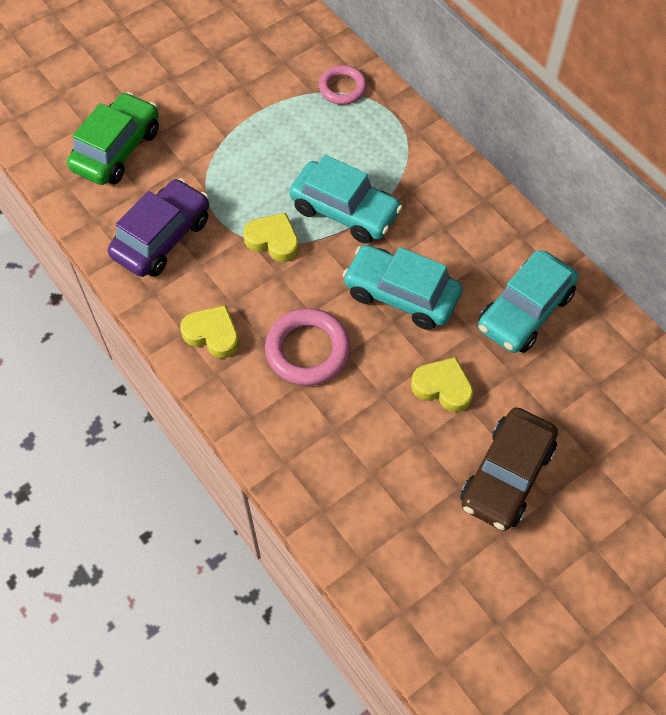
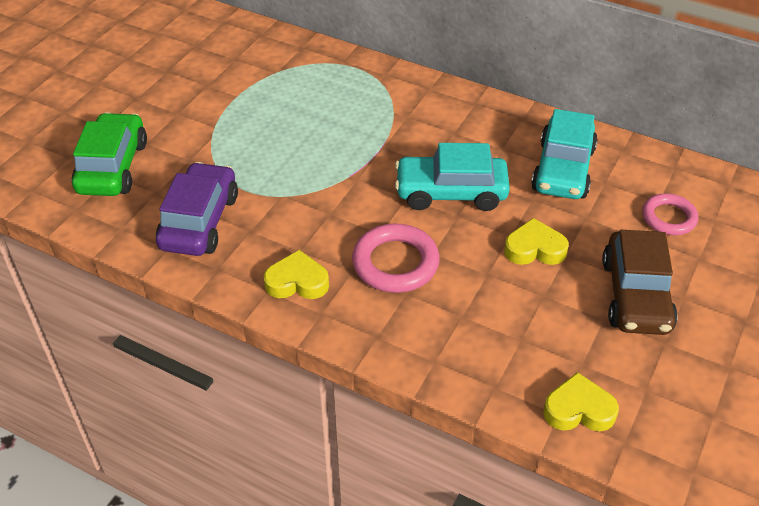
camera: 25 degrees left, 15 degrees down
yellow heart [243,213,299,262] -> yellow heart moved to [543,372,619,431]
turquoise car [289,155,403,244] -> none
pink ring [319,65,367,105] -> pink ring moved to [642,193,698,235]

